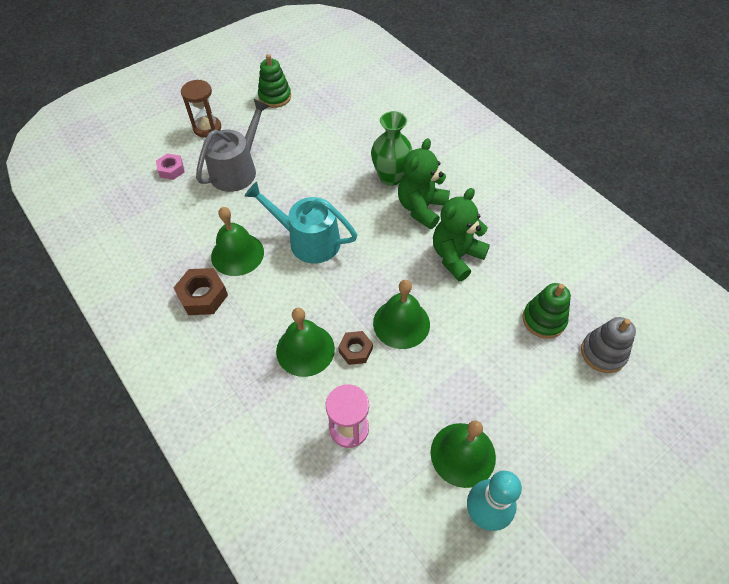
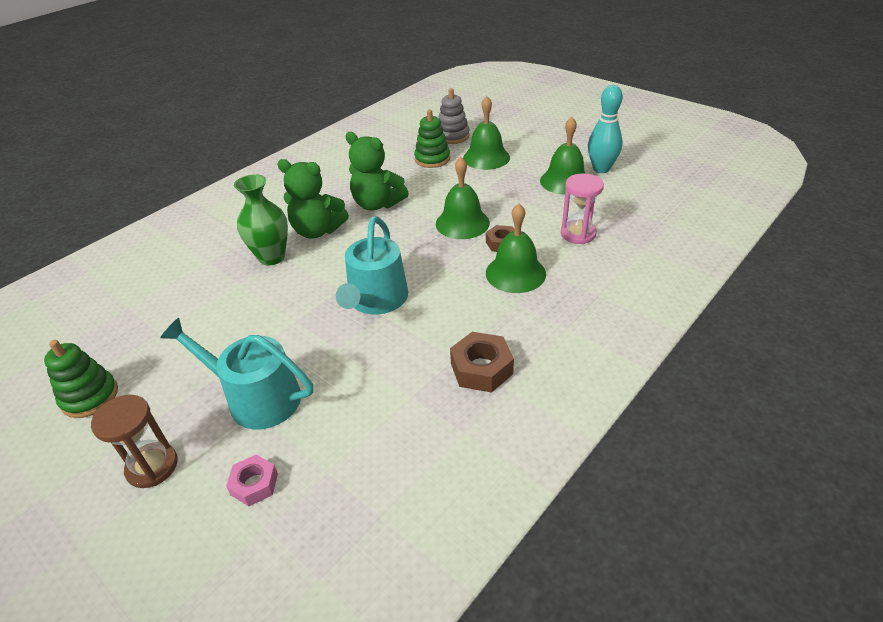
camera: 100 degrees left, 15 degrees down
grey watering can [196,99,270,192] -> turquoise watering can [160,318,313,429]
green bell [211,207,264,276] -> green bell moved to [463,96,510,170]

